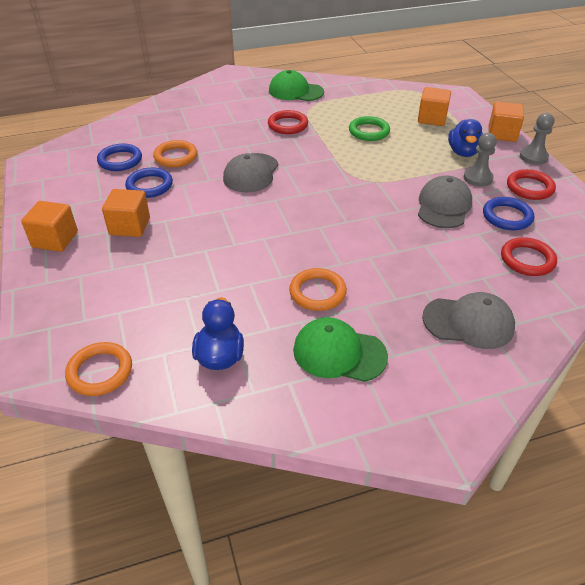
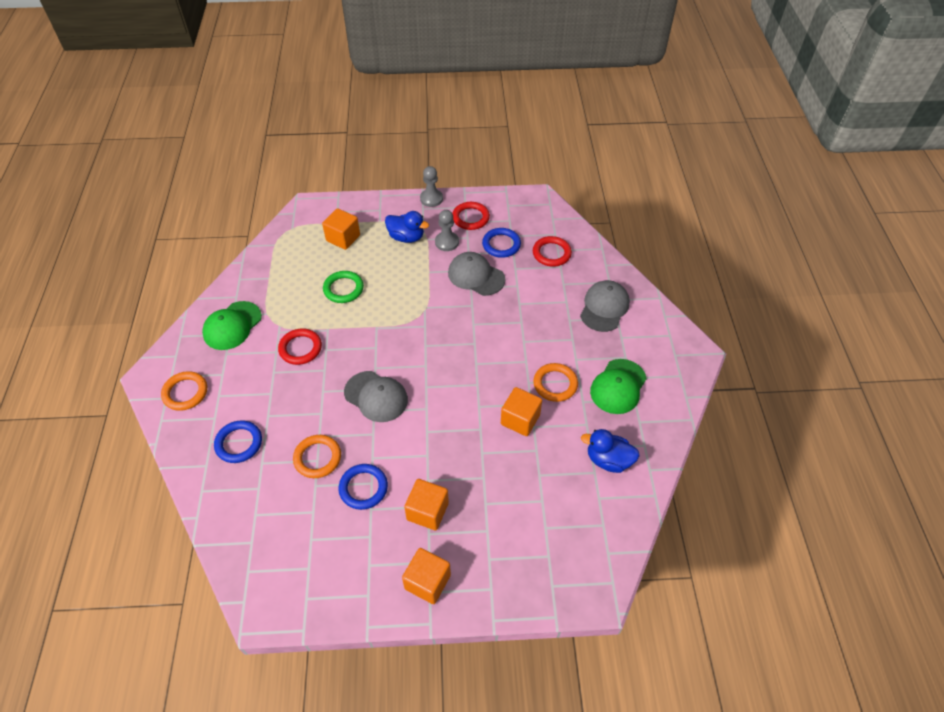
camera: 75 degrees left, 10 degrees up
orange ring [65,342,132,396] -> orange ring moved to [161,371,207,411]
blue ring [97,144,142,171] -> blue ring moved to [214,420,262,463]
orange cube [488,102,524,142] -> orange cube moved to [501,387,542,436]

